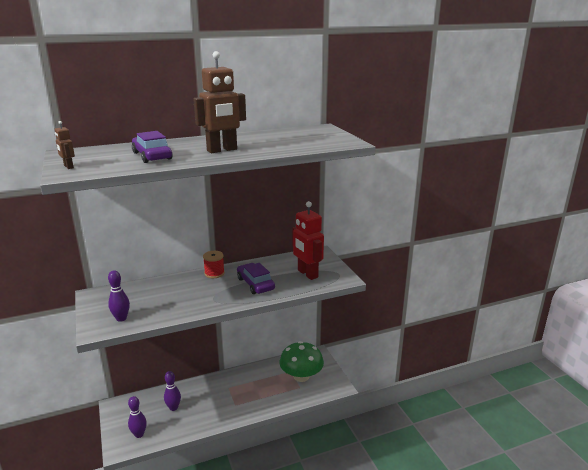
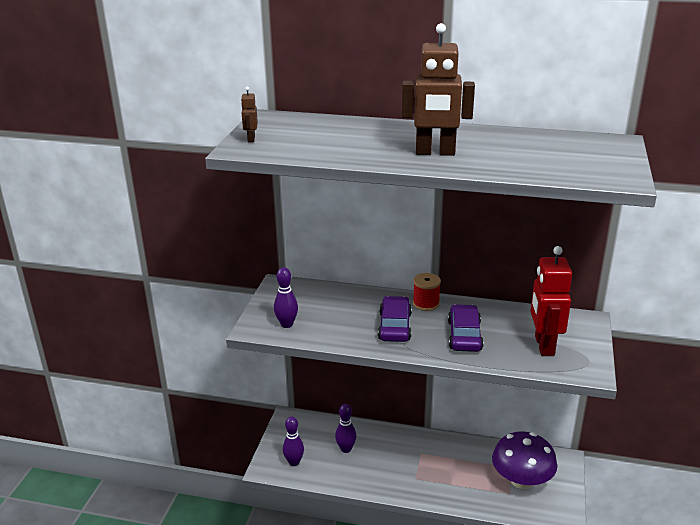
camera: 35 degrees right, 5 degrees up
purple car [132,131,173,163] -> purple car moved to [378,296,412,342]
green mushroom [279,341,324,382] -> purple mushroom [492,431,557,489]

